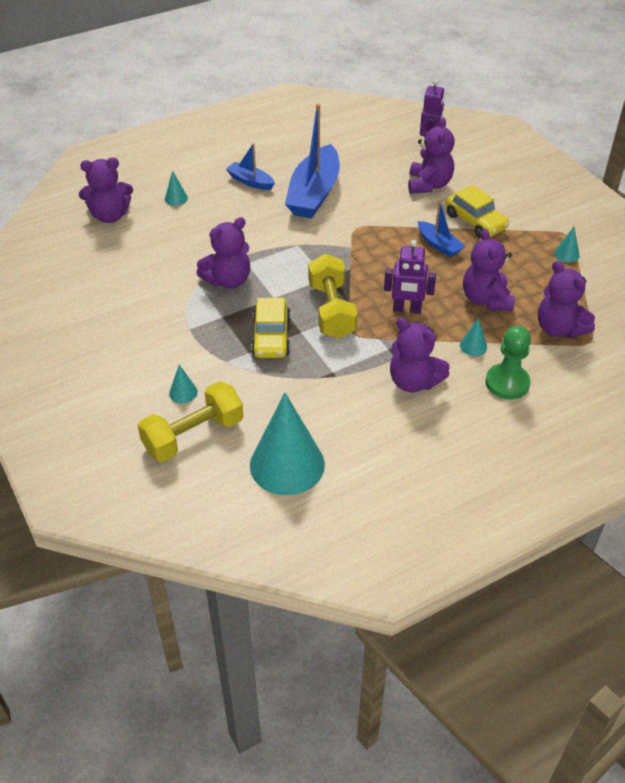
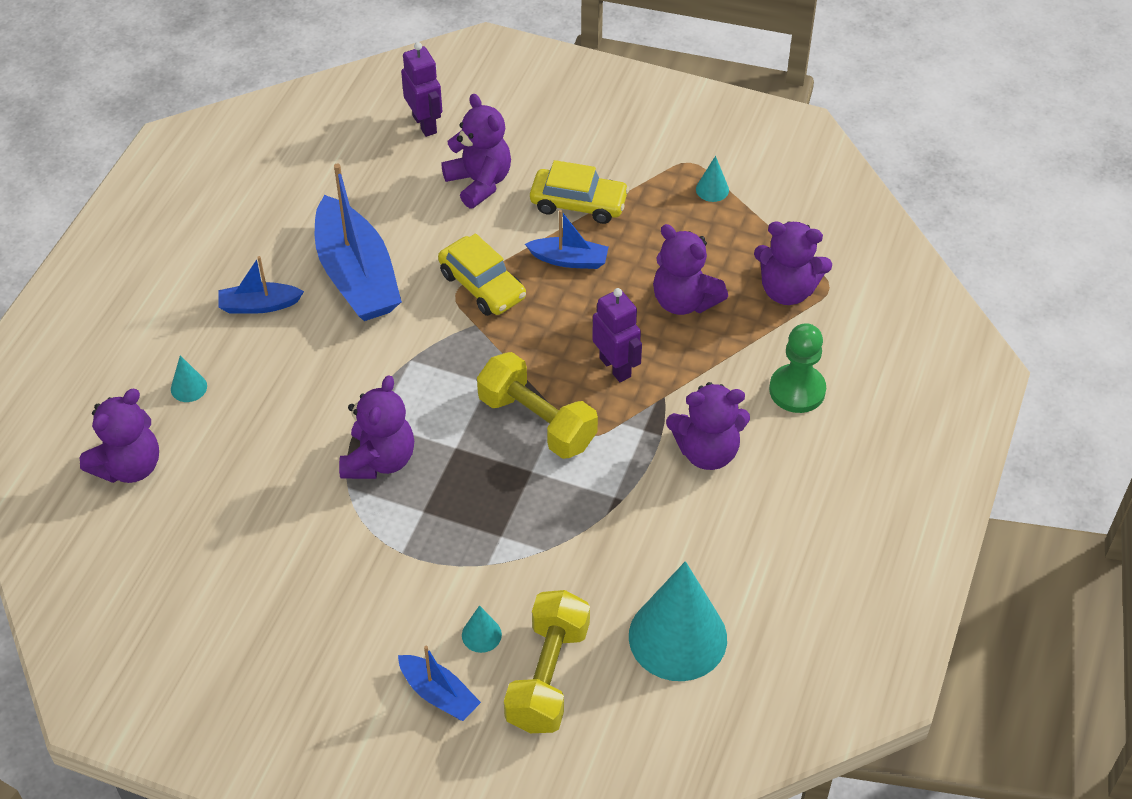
camera: 40 degrees left, 5 degrees up
yellow car [251,298,291,358] -> yellow car moved to [438,233,526,316]
purple robot [384,240,436,314] -> purple robot turned 90 degrees counterclockwise [592,288,642,382]
turquoise cone [460,318,487,356] -> none
none -> blue boat [398,646,481,721]

